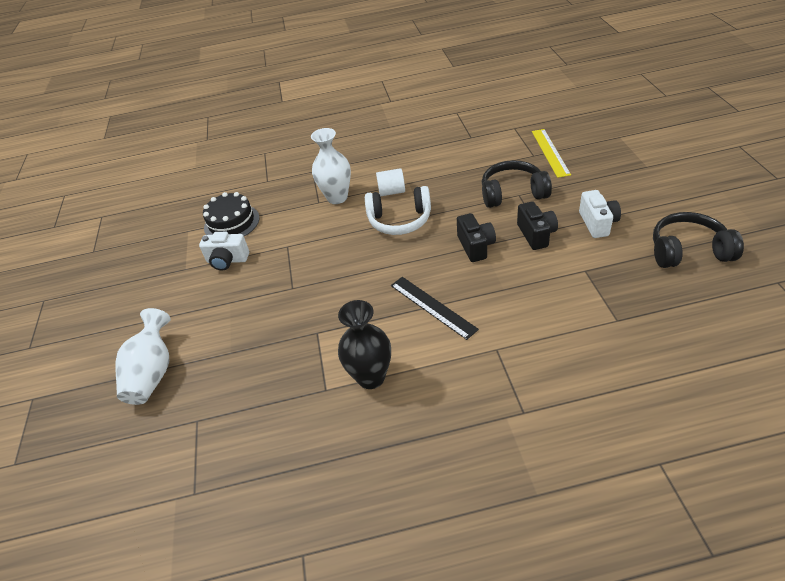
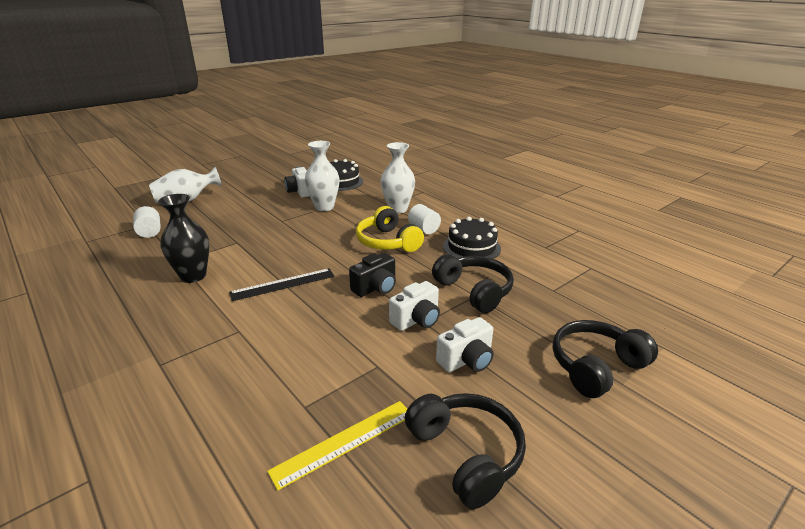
camera: 55 degrees right, 15 degrees down
white headphones [365,186,431,235] -> yellow headphones [356,206,424,252]
black ruler [391,277,479,340] -> black ruler turned 45 degrees clockwise [229,268,334,301]
black camera [517,201,558,250] -> white camera [389,281,440,331]
yellow ruler [532,129,571,178] -> yellow ruler moved to [267,401,407,491]
none -> white cylinder [133,206,161,238]
none -> white vase [305,141,340,211]
none -> black cake [443,217,501,259]
none -> black headphones [553,320,658,398]

